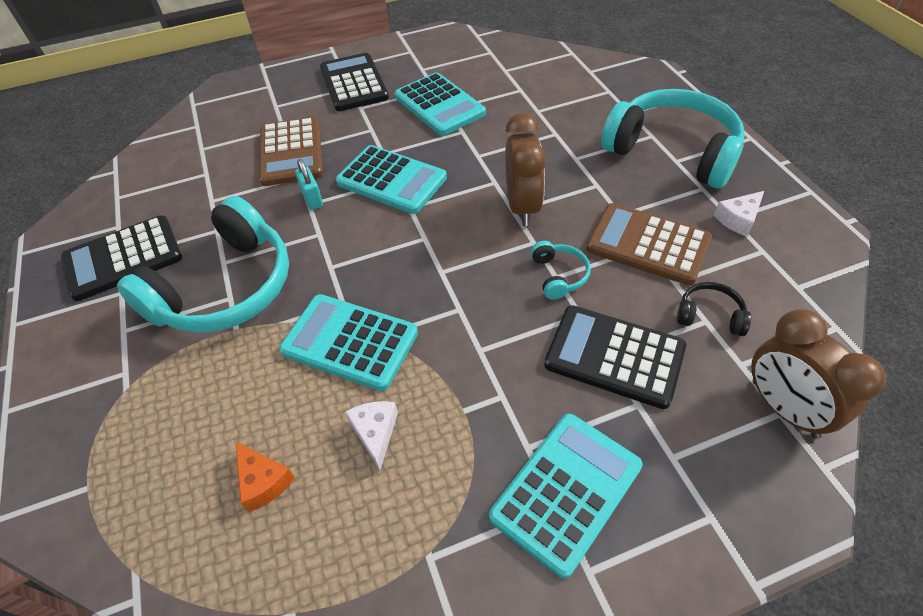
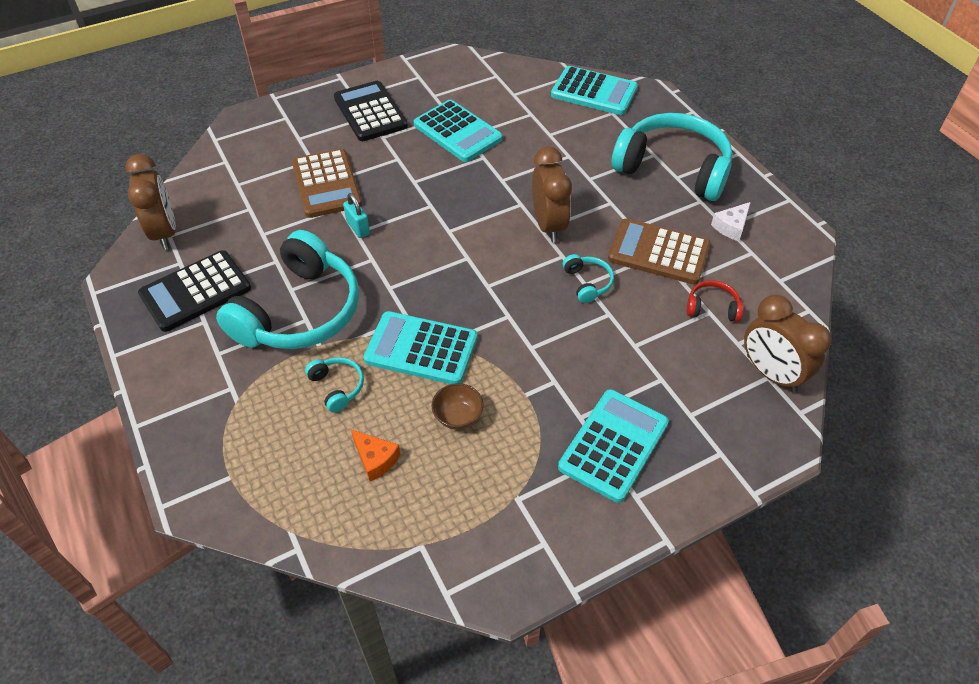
camera: 10 degrees left, 0 degrees up
turquoise calculator [336,145,447,214] -> turquoise calculator moved to [551,66,638,115]
white cheese [345,401,398,470] -> brown bowl [431,383,484,430]
black calculator [544,305,686,409] -> none
black headphones [677,282,751,336] -> red headphones [686,280,744,322]
none -> brown clock [125,154,176,250]
none -> turquoise headphones [305,357,364,413]

